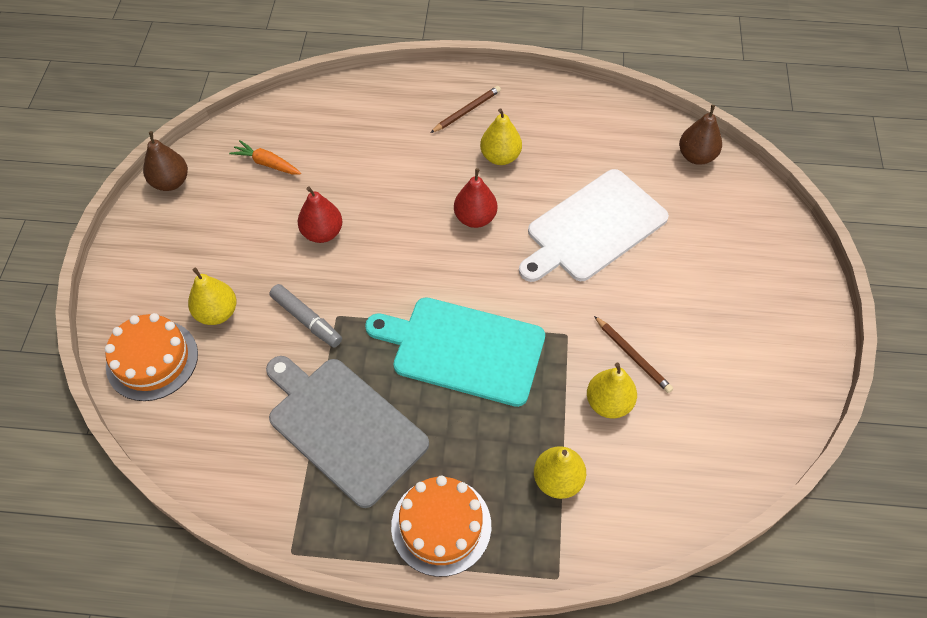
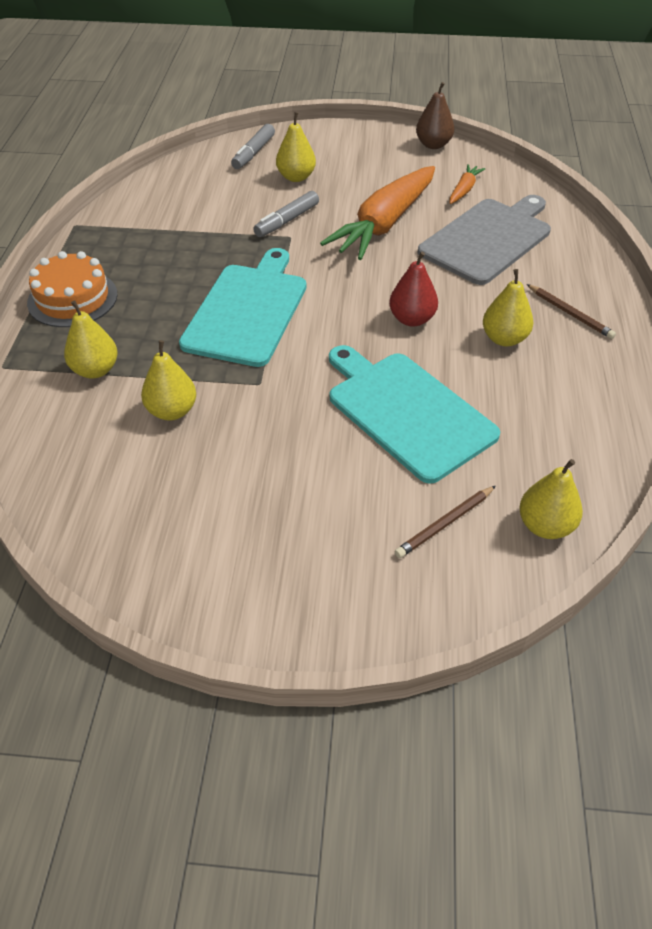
camera: 90 degrees right, 10 degrees down
orange cake [105,313,198,401] -> grey marker [231,124,275,169]
grey cutting board [266,356,429,508] -> grey cutting board moved to [418,195,551,285]
red pear [298,187,343,243] -> orange carrot [320,166,435,260]
white cutting board [519,169,669,282] -> turquoise cutting board [329,345,500,484]
brown pencil [594,316,673,393] -> brown pencil moved to [394,486,496,558]
brown pear [679,105,722,165] -> yellow pear [519,459,583,539]

